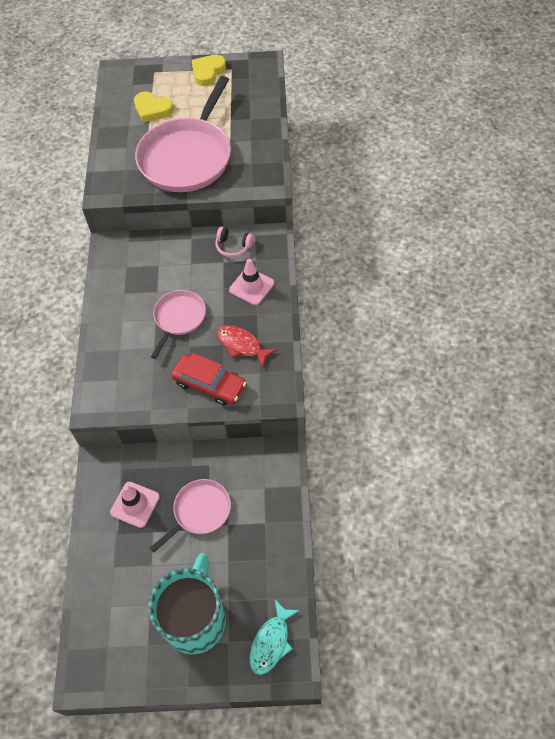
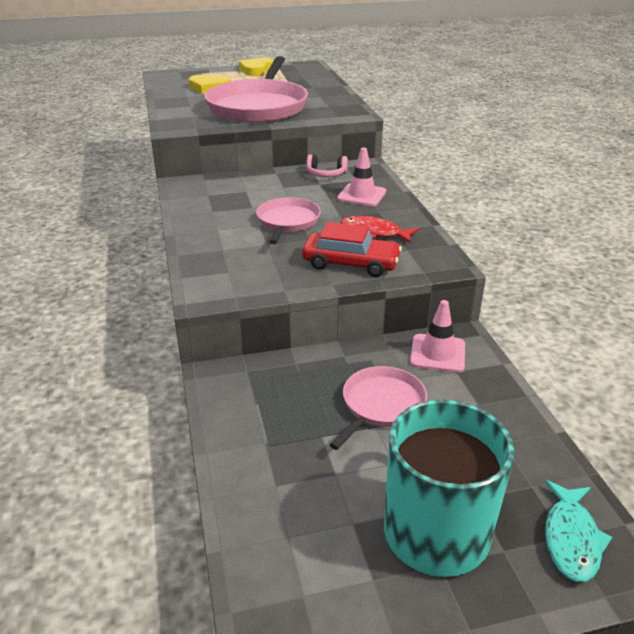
camera: 15 degrees left, 25 degrees down
pink traffic cone [110,482,160,528] -> pink traffic cone moved to [410,300,465,372]

